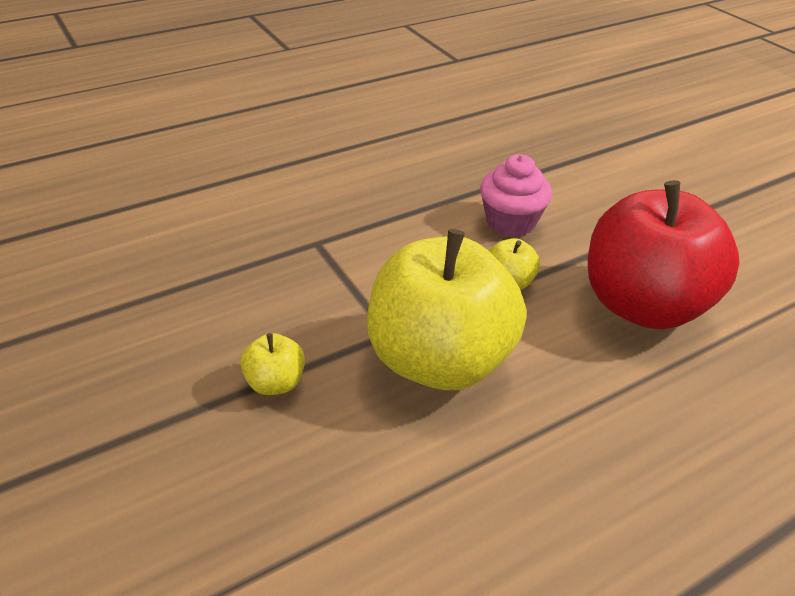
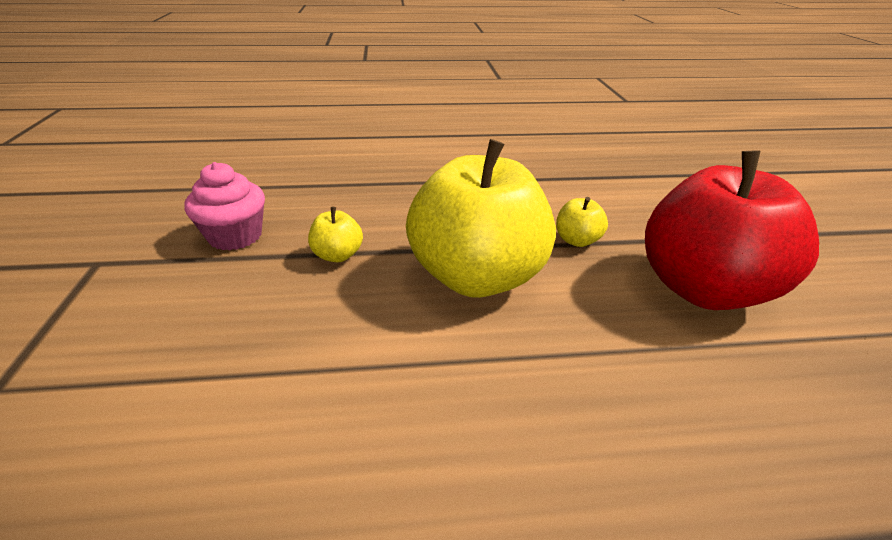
camera: 25 degrees right, 5 degrees down
pink cupcake [480,154,552,237] -> pink cupcake moved to [184,162,265,251]

